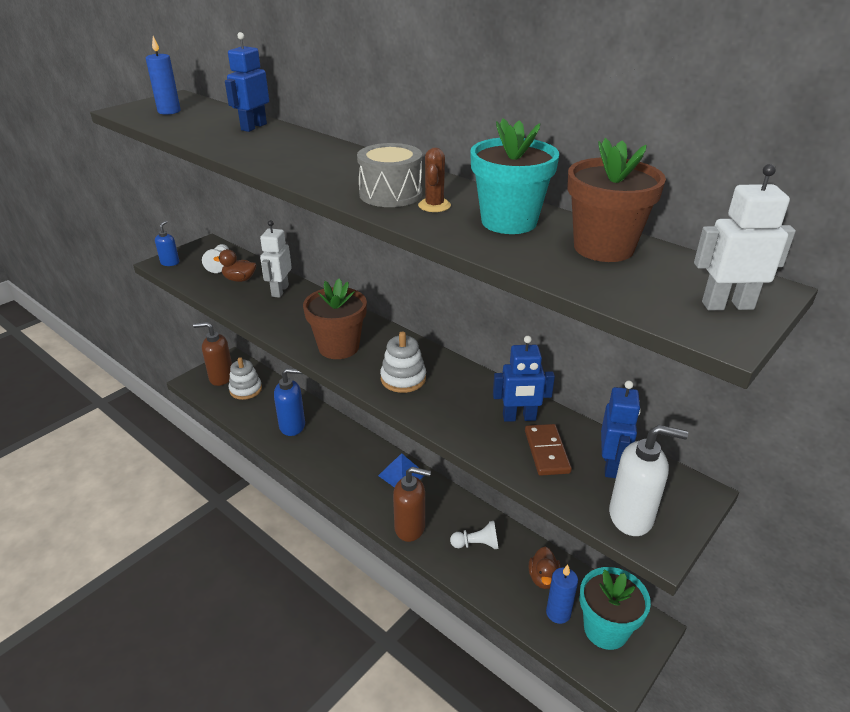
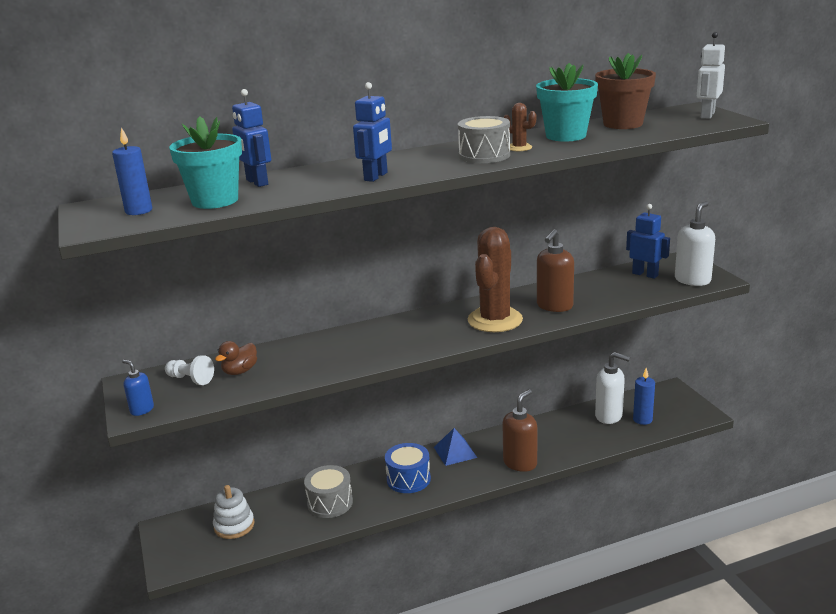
camera: 60 degrees left, 10 degrees down
brown soap dispenser [193,322,232,386] -> brown soap dispenser moved to [537,229,574,312]
white robot [260,220,292,298] -> none
blue soap dispenser [274,368,305,436] -> grey drum [304,465,353,518]
brown flower pot [303,278,367,359] -> none
white stacking toy [380,331,426,393] -> brown cactus [467,227,523,332]
white pawn [450,521,499,549] -> none
blue robot [493,336,555,422] -> blue robot moved to [353,82,392,182]
brown domino [525,424,572,476] -> none
brown duck [529,547,561,589] -> white soap dispenser [595,352,630,424]
turquoise flower pot [579,567,651,650] -> turquoise flower pot moved to [169,116,242,209]
none -> blue drum [385,443,431,493]

